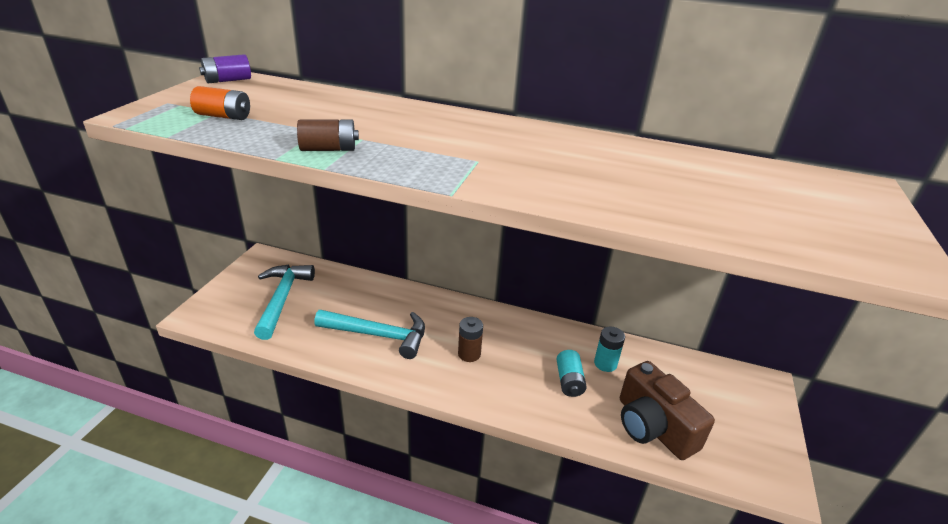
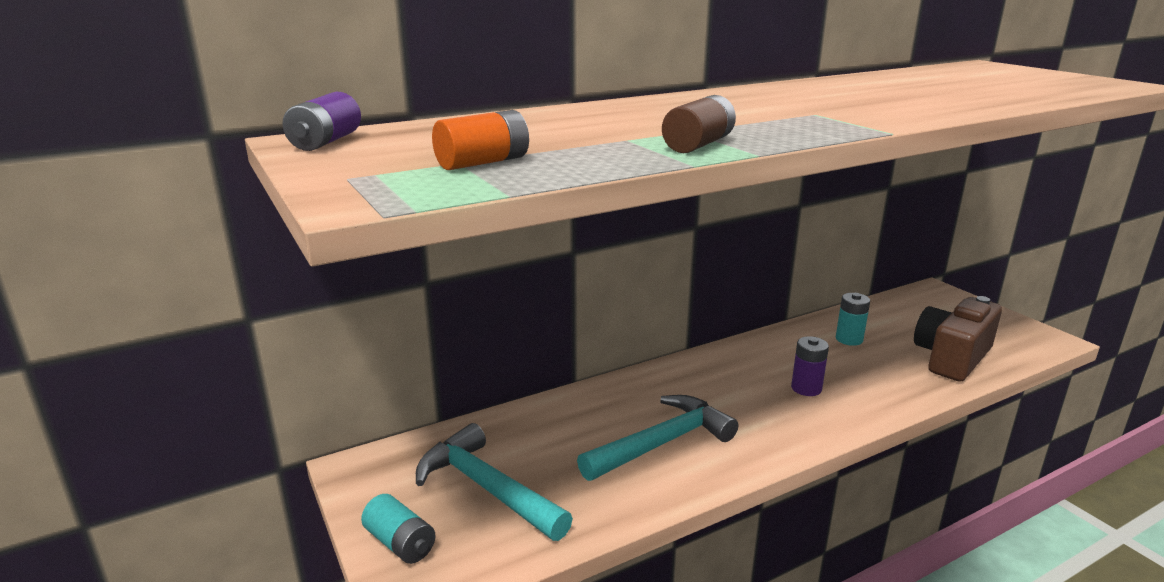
camera: 45 degrees left, 10 degrees down
brown battery [458,317,483,362] -> none
turquoise battery [556,350,587,397] -> turquoise battery moved to [361,494,436,564]
brown camera [620,361,715,460] -> brown camera turned 120 degrees clockwise [914,296,1002,382]
none -> purple battery [791,336,829,396]

